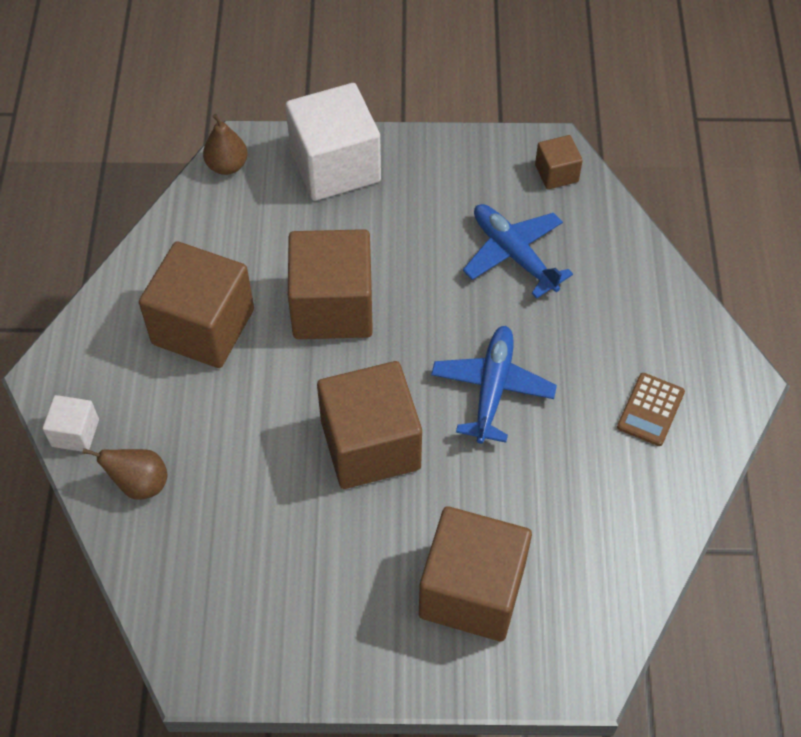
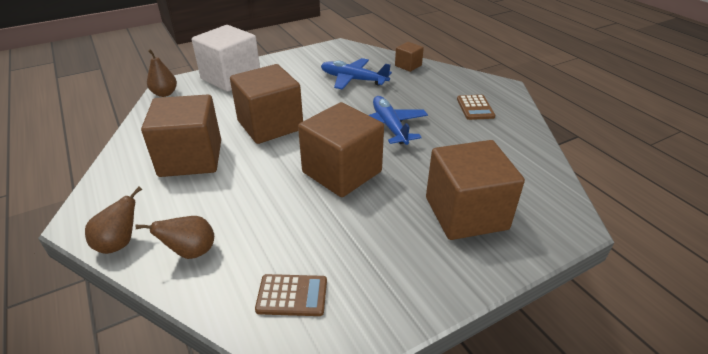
camera: 30 degrees left, 20 degrees down
white cube [42,395,99,452] -> brown pear [85,186,142,254]
brown cube [535,135,583,190] -> brown cube moved to [395,42,424,72]
none -> brown calculator [255,274,327,316]

